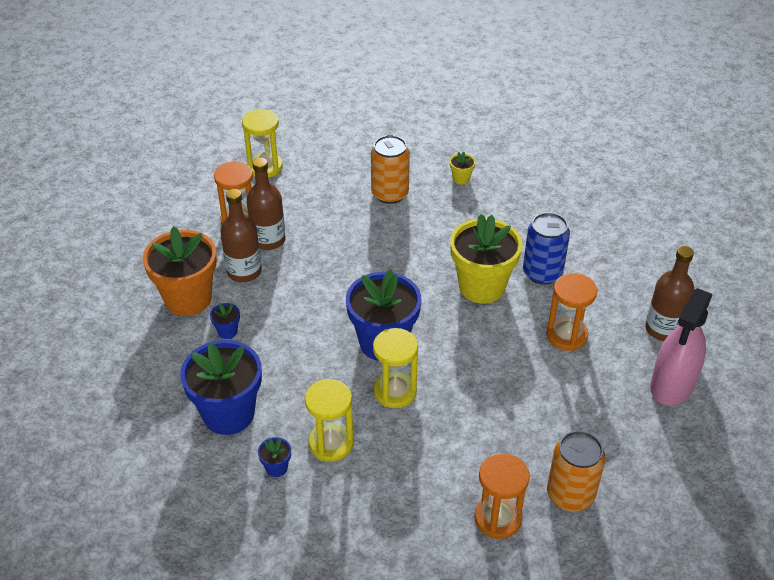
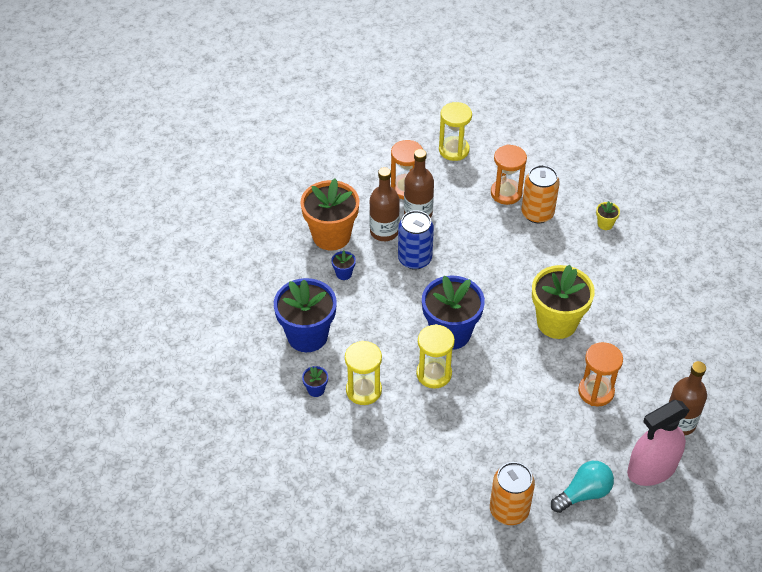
camera: 30 degrees right, 5 degrees up
orange hourglass [474,453,530,539] -> orange hourglass moved to [491,145,527,205]
blue can [523,212,570,285] -> blue can moved to [398,210,434,270]
none -> turquoise light bulb [551,461,614,513]

